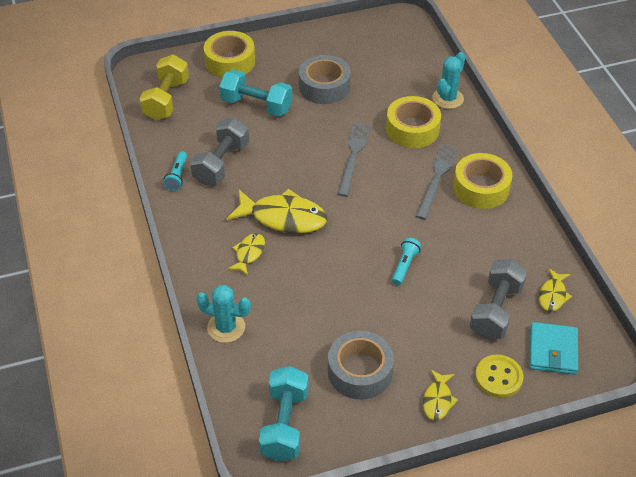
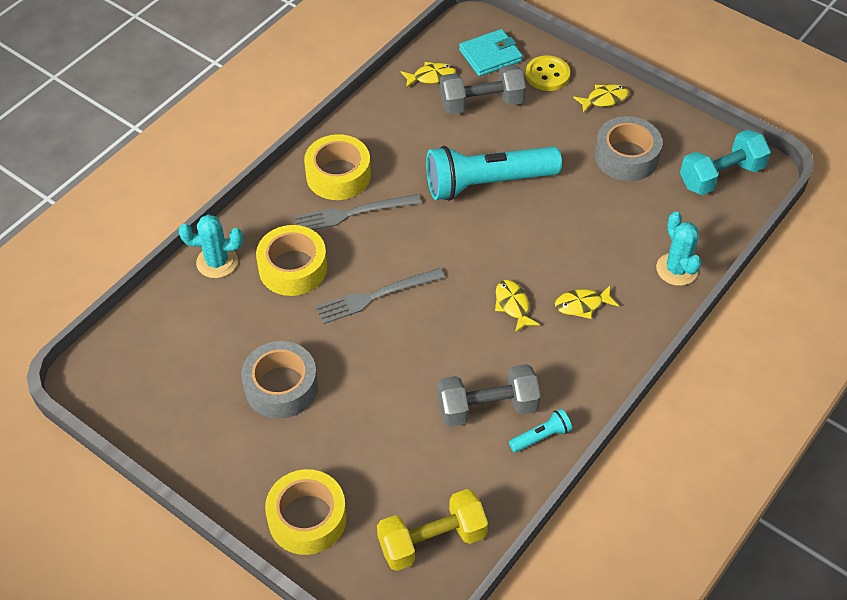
camera: 125 degrees left, 5 degrees up
turquoise dumbbell [219,70,292,117] -> none
yellow fish [226,189,327,233] -> yellow fish [495,280,540,333], size x0.52
turquoise flashlight [392,238,421,285] -> turquoise flashlight [426,146,562,201], size x2.40

